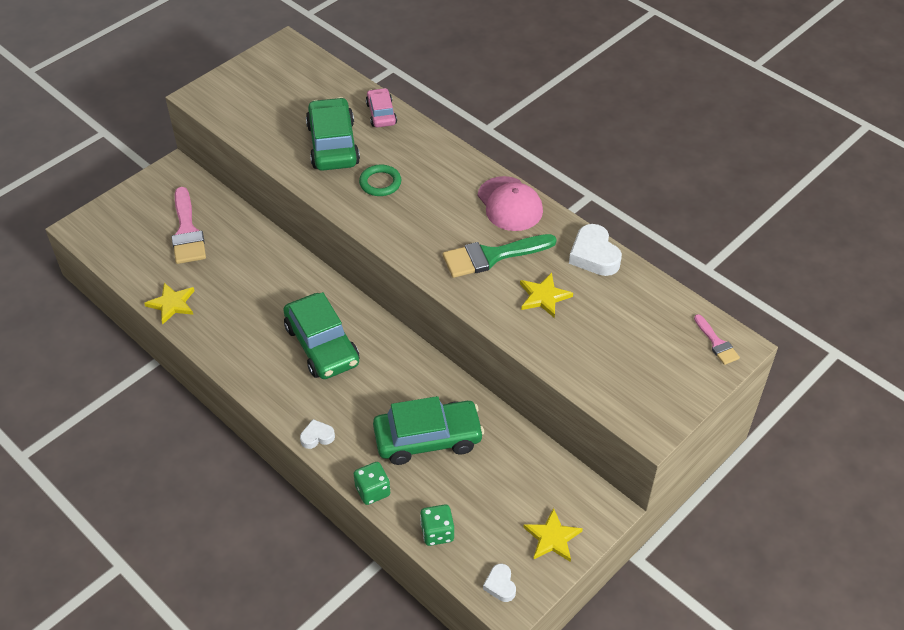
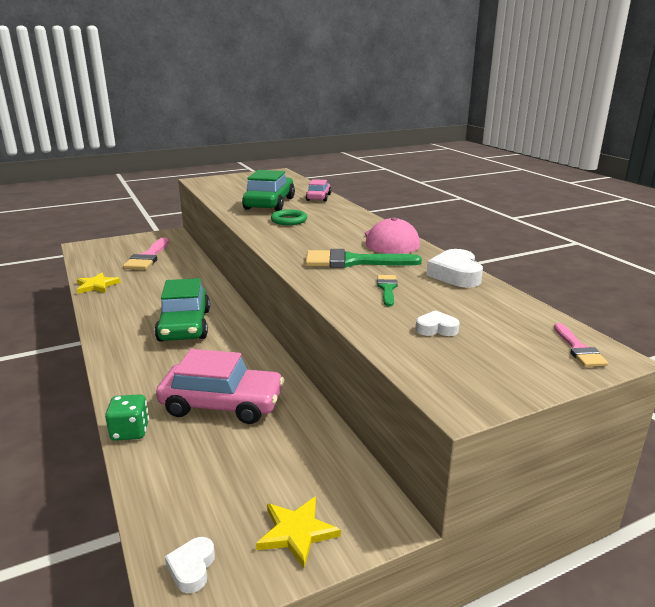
camera: 20 degrees right, 25 degrees down
white heart [300,419,335,449] -> white heart moved to [415,310,460,336]
green car [373,396,484,465] -> pink car [156,349,284,424]
green dice [420,504,454,546] -> none
yellow star [520,273,573,318] -> green brush [377,275,398,307]

